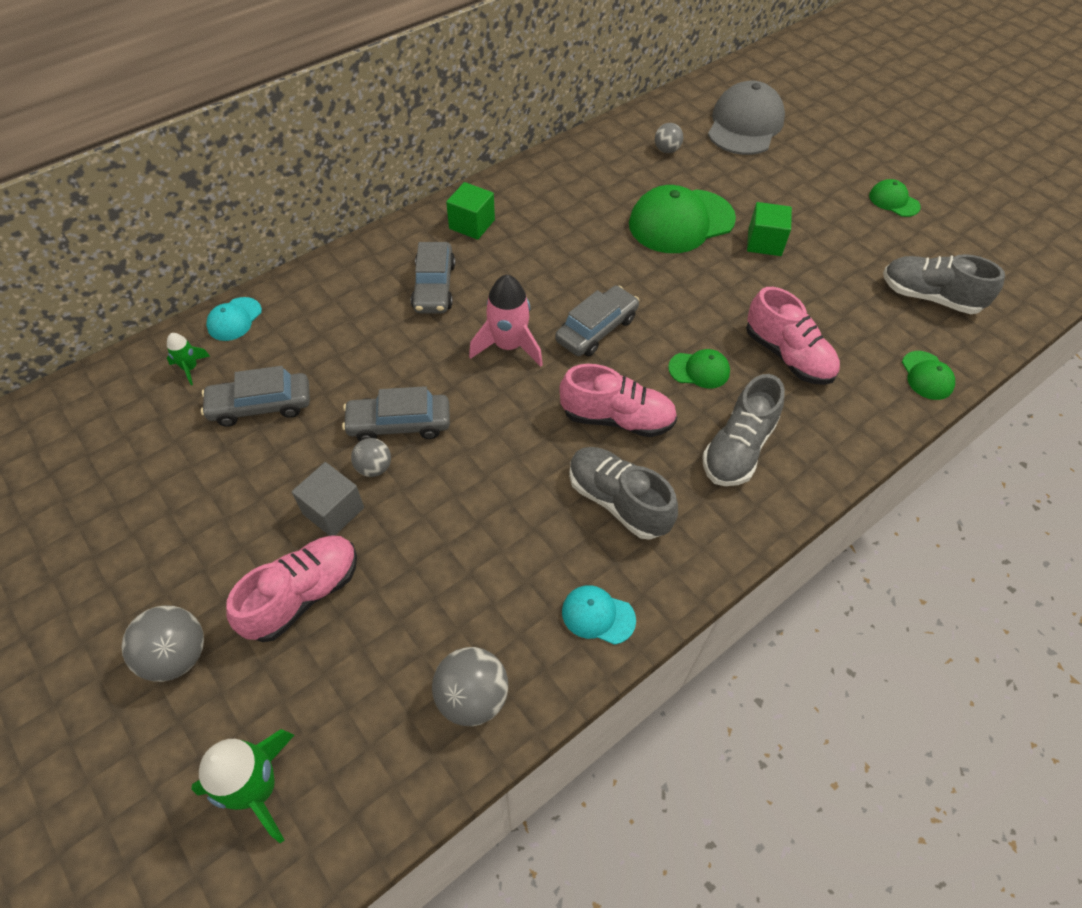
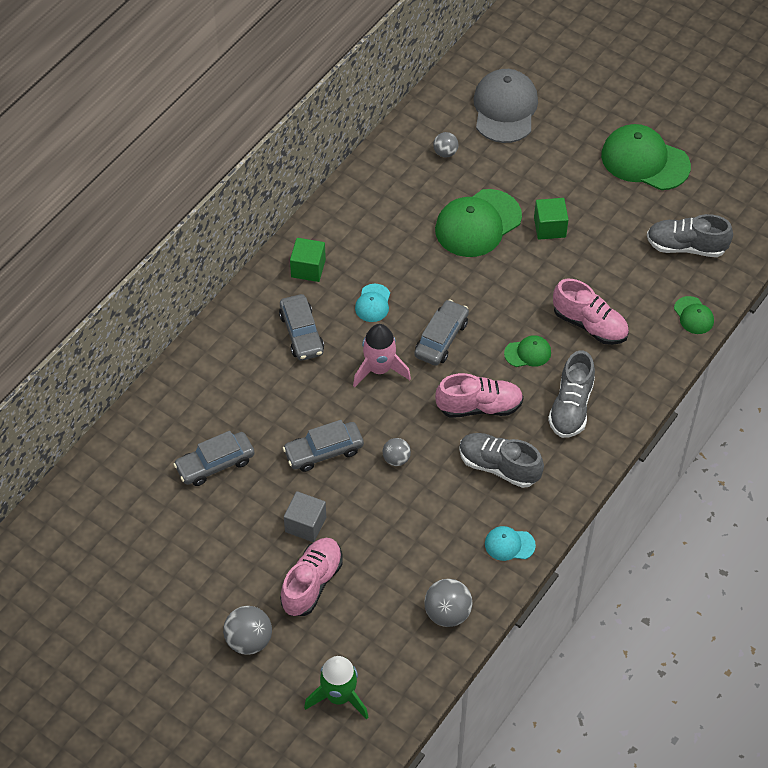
camera: 15 degrees left, 0 degrees up
green rocket [167,333,210,385] -> none
turquoise cap [206,297,262,341] -> turquoise cap moved to [355,284,390,322]
grey ball [351,438,391,477] -> grey ball moved to [383,438,411,466]
green cap [869,179,921,217] -> green cap [601,124,691,190], size x2.07

